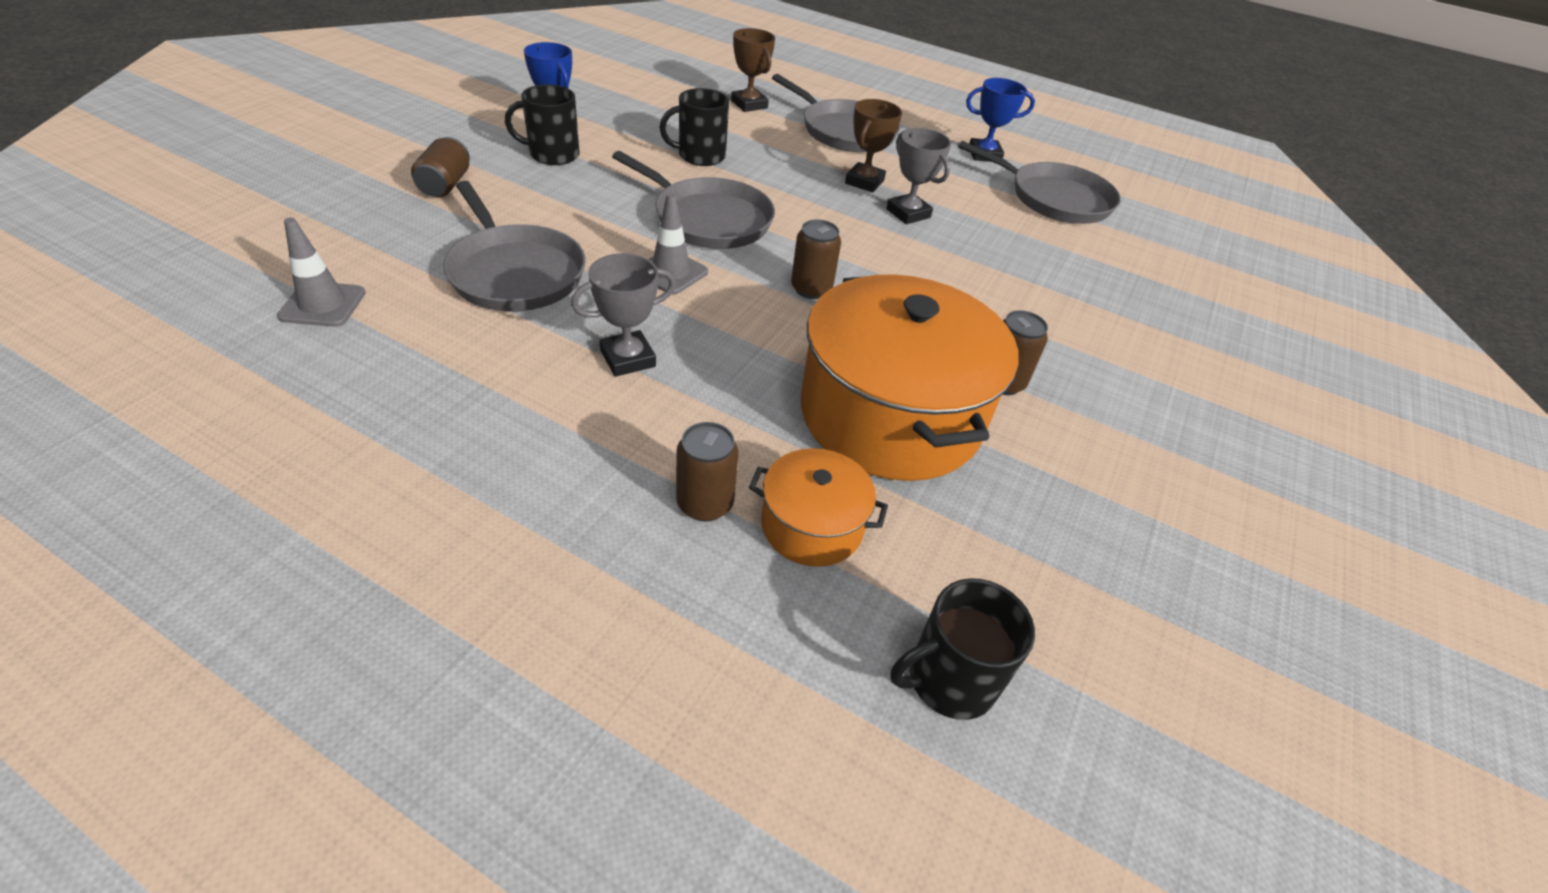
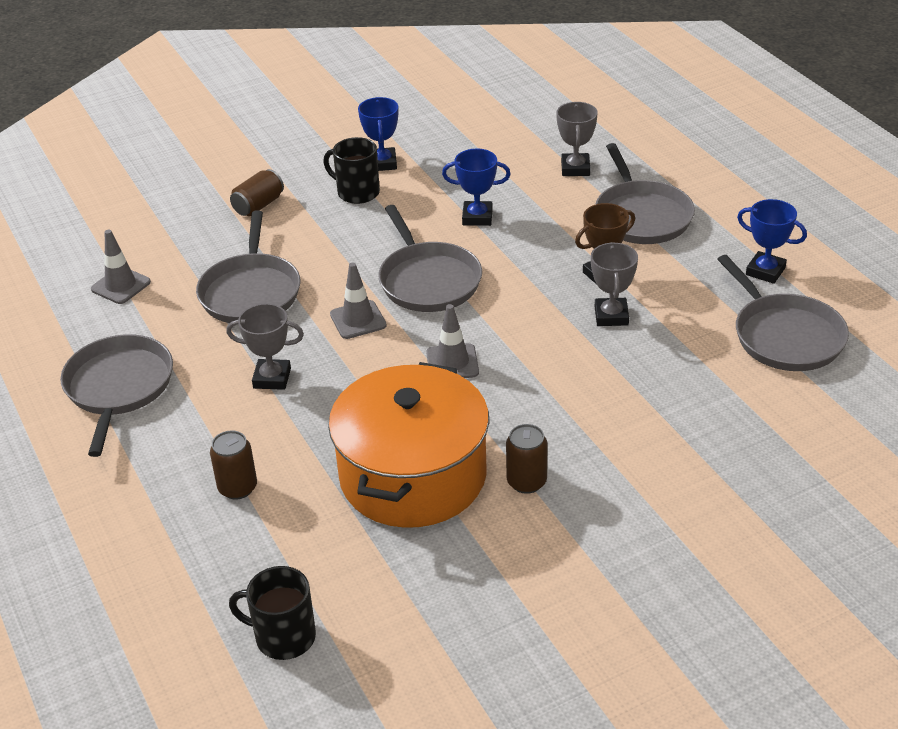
camera: 40 degrees right, 5 degrees down
black mug [659,88,729,166] -> blue trophy [442,149,511,226]
brown trophy [731,28,775,112] -> grey trophy [556,102,598,176]
orange pot [749,448,888,567] -> none
brown can [791,219,841,299] -> grey traffic cone [426,304,479,378]
none -> grey pan [60,334,173,457]

